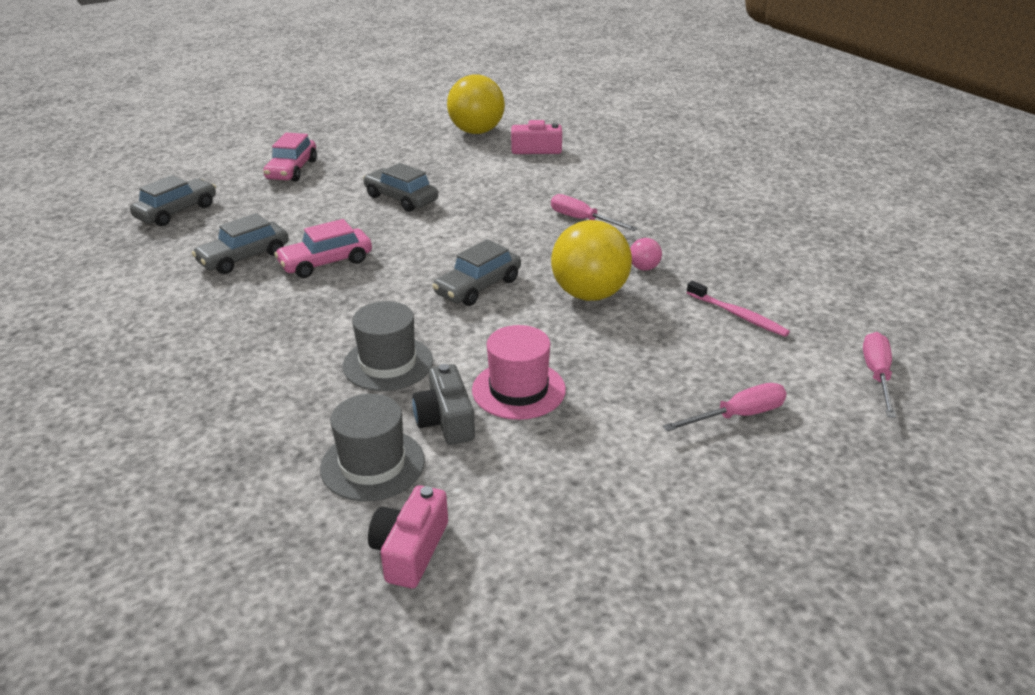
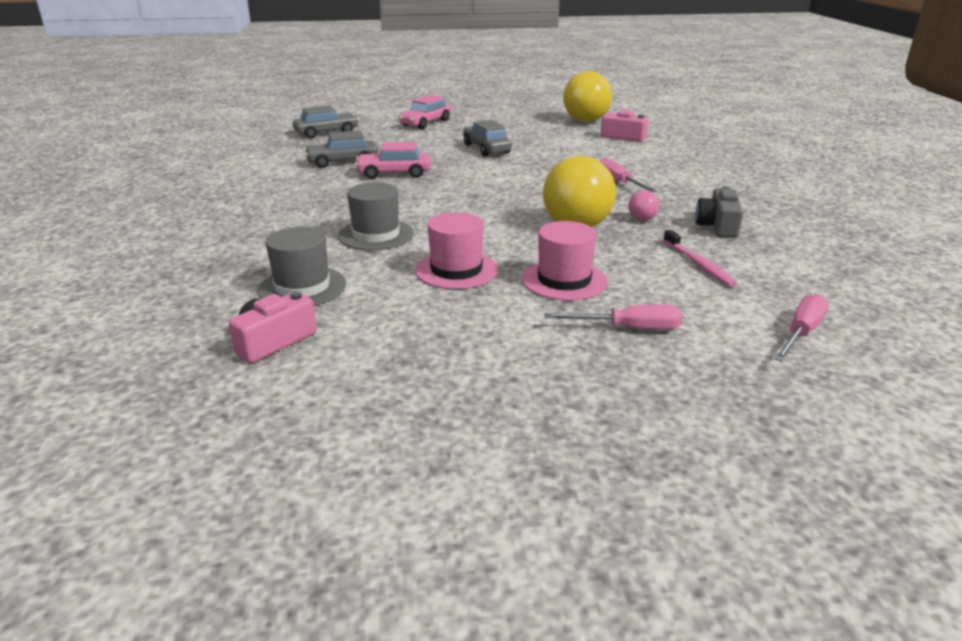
camera: 25 degrees right, 5 degrees down
grey camera [412,364,475,445] -> grey camera moved to [695,186,743,238]
grey car [432,239,521,306] -> none
none -> pink hat [522,221,607,301]

